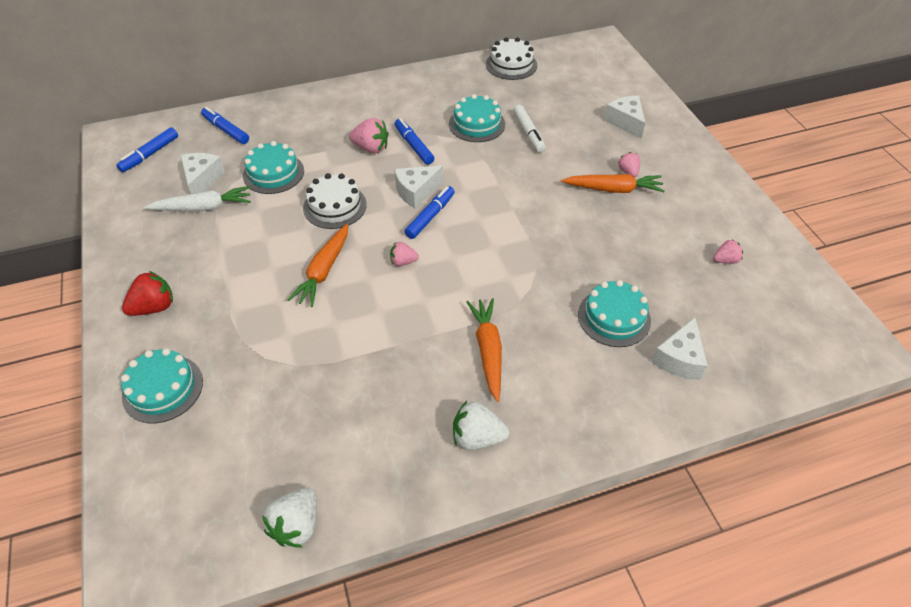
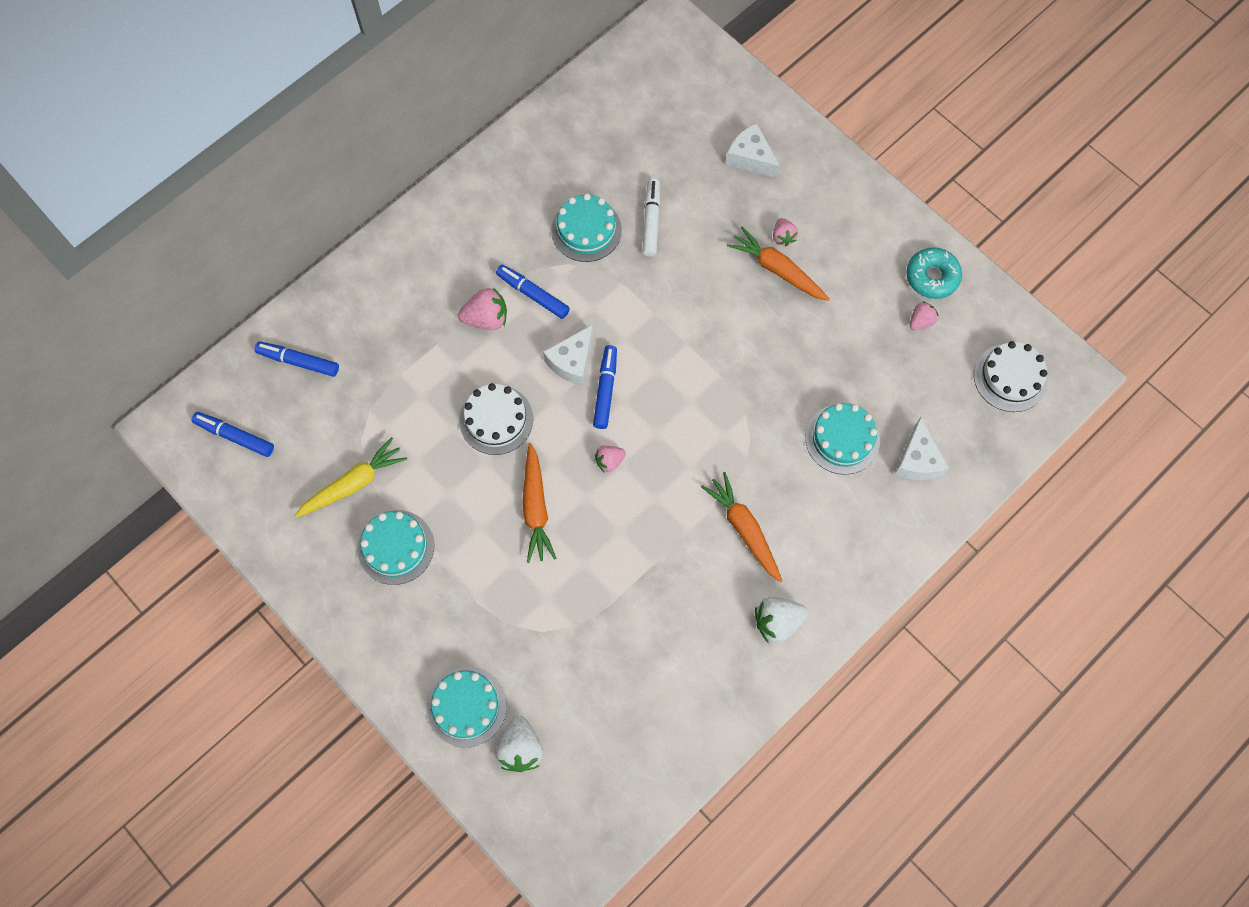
camera: 25 degrees left, 20 degrees up
blue marker [116,127,178,172] -> blue marker turned 105 degrees clockwise [192,412,274,457]
red strawberry [122,271,173,316] -> none
white carrot [144,186,251,212] -> yellow carrot [294,437,407,518]
white cheese [180,153,225,194] -> none
turquoise cake [243,141,304,194] -> turquoise cake moved to [357,510,434,585]
white strawberry [262,488,317,547] -> white strawberry moved to [495,716,543,772]
white cake [486,37,537,80] -> white cake moved to [974,341,1048,412]
white marker [513,105,546,153] -> white marker turned 135 degrees counterclockwise [643,178,660,256]
orange carrot [561,174,665,193] -> orange carrot turned 120 degrees counterclockwise [727,226,830,301]
pink strawberry [618,152,640,177] -> pink strawberry turned 150 degrees counterclockwise [773,218,798,246]
none -> turquoise donut [906,247,962,299]

